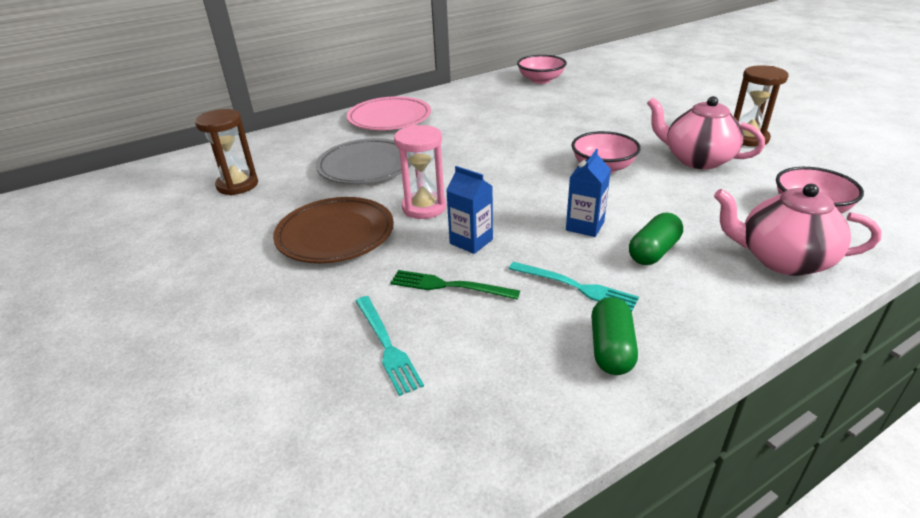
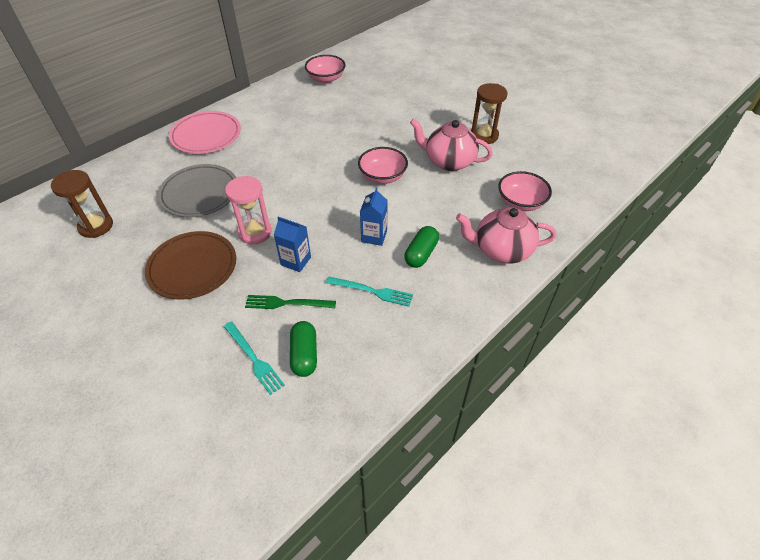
camera: 15 degrees left, 15 degrees up
green capsule [591,297,638,375] -> green capsule moved to [290,321,317,377]

